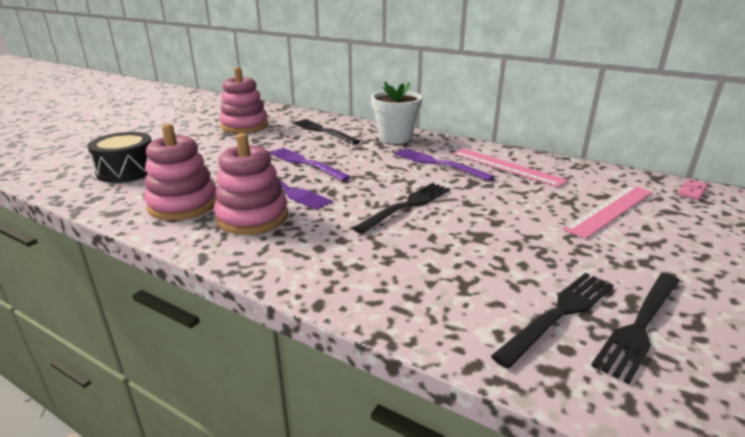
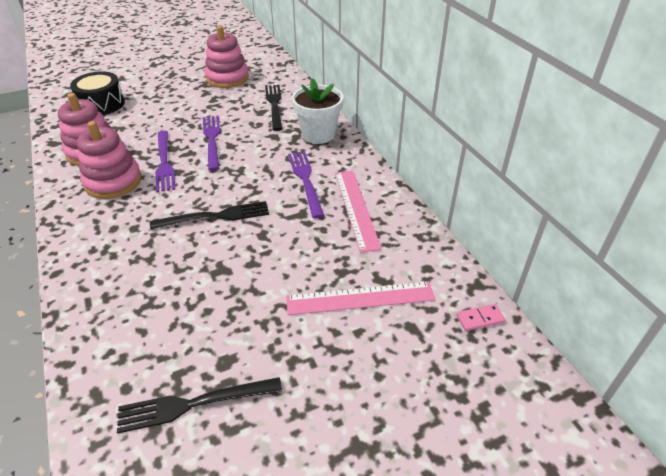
camera: 35 degrees right, 15 degrees up
black fork [491,273,614,369] -> none

